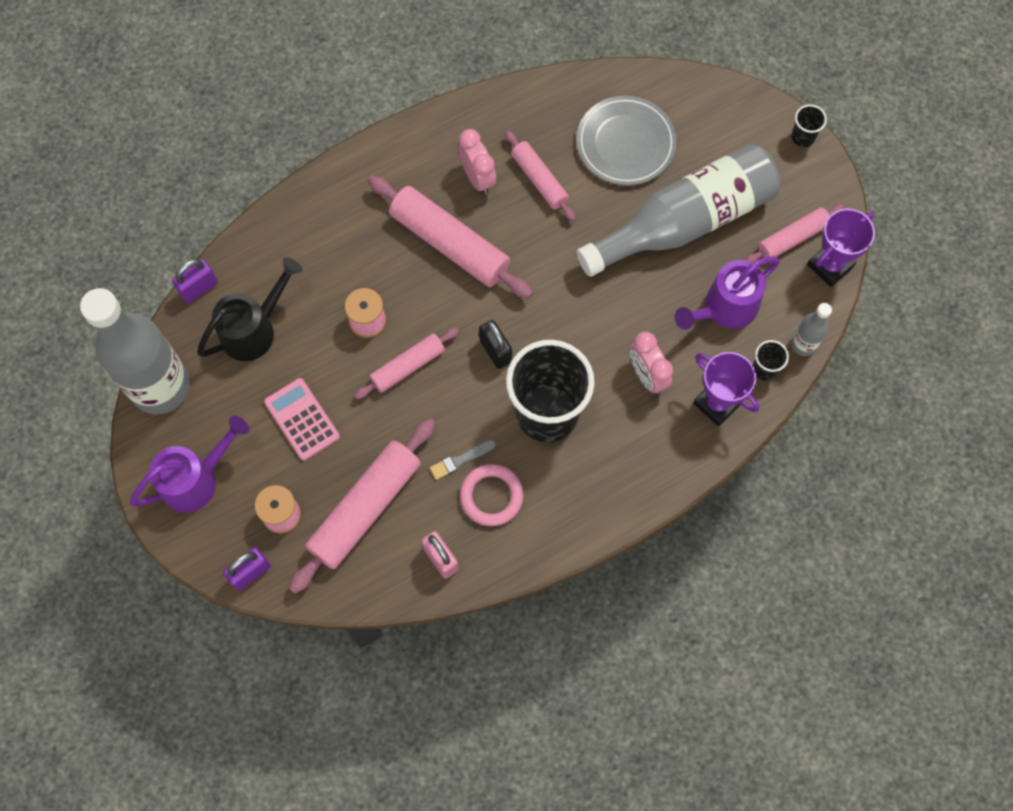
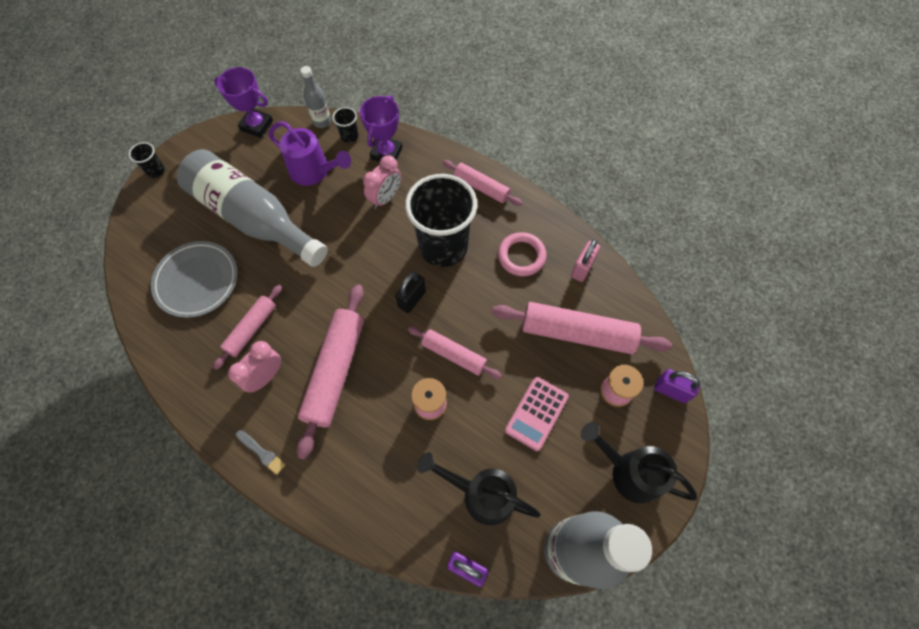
camera: 115 degrees left, 5 degrees down
purple watering can [130,416,249,512] -> black watering can [581,422,697,503]
grey brush [430,440,496,480] -> grey brush moved to [236,430,286,475]
pink rolling pin [745,204,845,263] -> pink rolling pin moved to [443,160,523,206]

